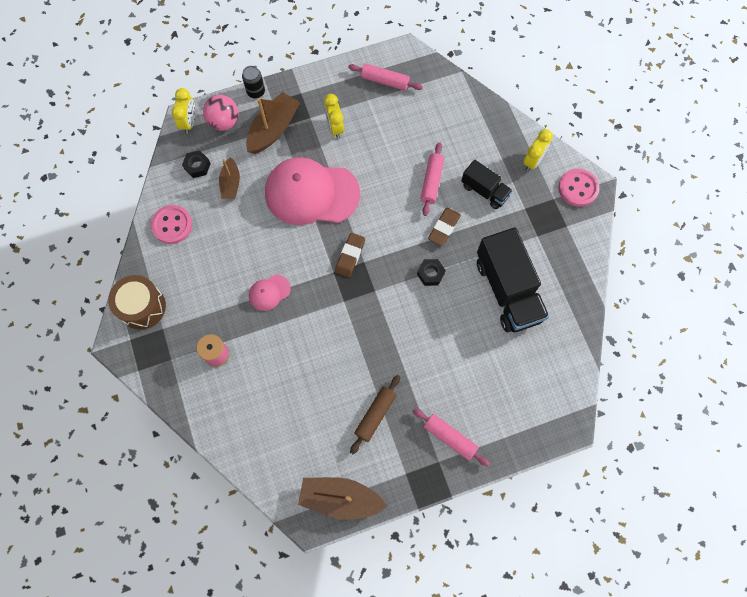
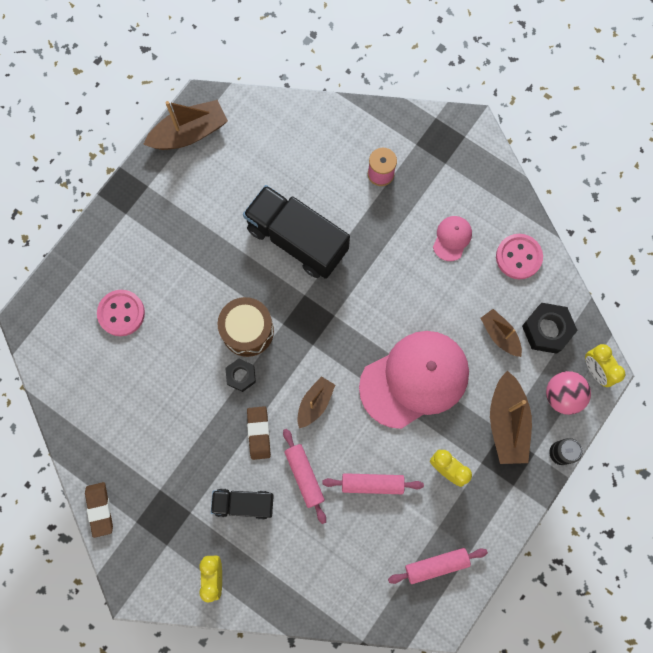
camera: 145 degrees right, 5 degrees up
brown drum [108,275,166,330] -> brown drum moved to [217,297,274,357]
black nut [182,150,211,178] -> black nut [522,303,578,354], size x1.60
pink cap [249,275,291,311] -> pink cap moved to [433,216,472,261]
brown eraser [335,233,365,277] -> brown eraser moved to [85,482,113,538]
brown rolling pin [350,375,400,454] -> none
pink rolling pin [413,408,490,466] -> pink rolling pin moved to [322,473,424,494]
black truck [477,227,549,332] -> black truck moved to [243,185,350,279]
pink button [558,169,599,207] -> pink button moved to [97,290,145,336]
none -> brown boat [297,376,335,428]

